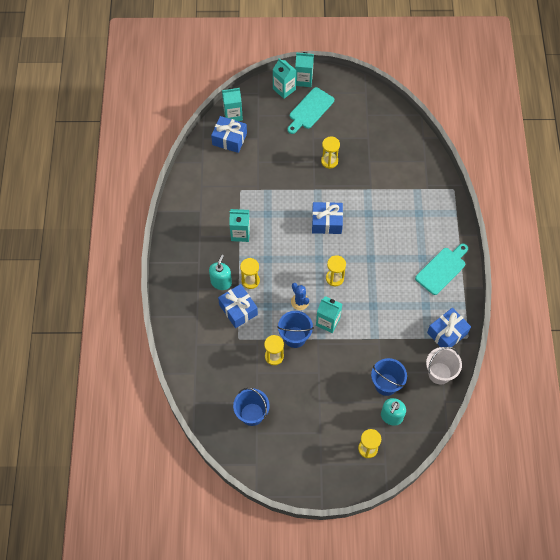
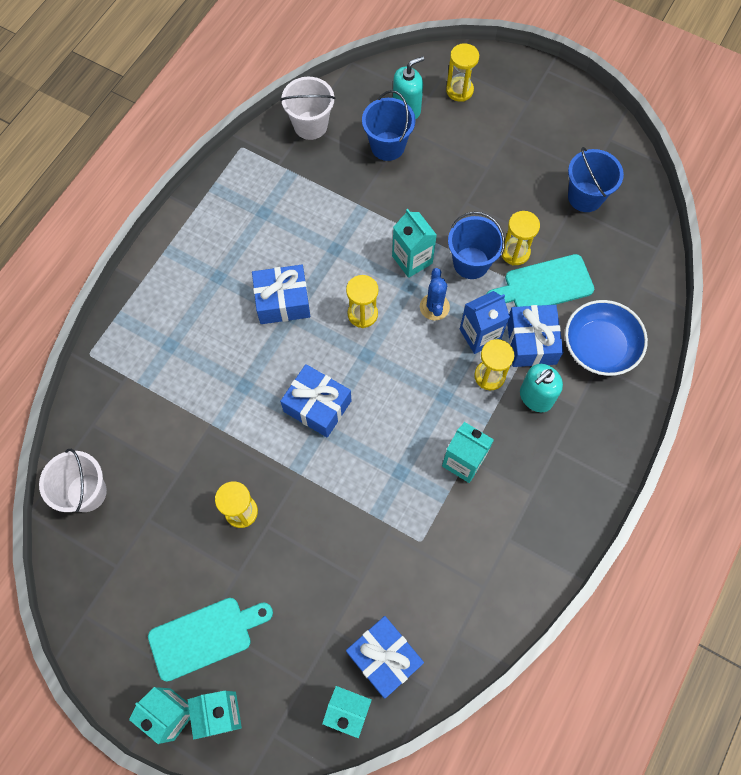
camera: 150 degrees left, 5 degrees up
turquoise cutting board [415,243,468,295] -> turquoise cutting board moved to [487,254,594,307]
blue gift [427,308,471,347] -> blue gift moved to [252,265,310,324]
none -> white bucket [39,449,107,512]
none -> blue carton [460,291,510,354]
none -> blue bowl [565,300,648,376]

